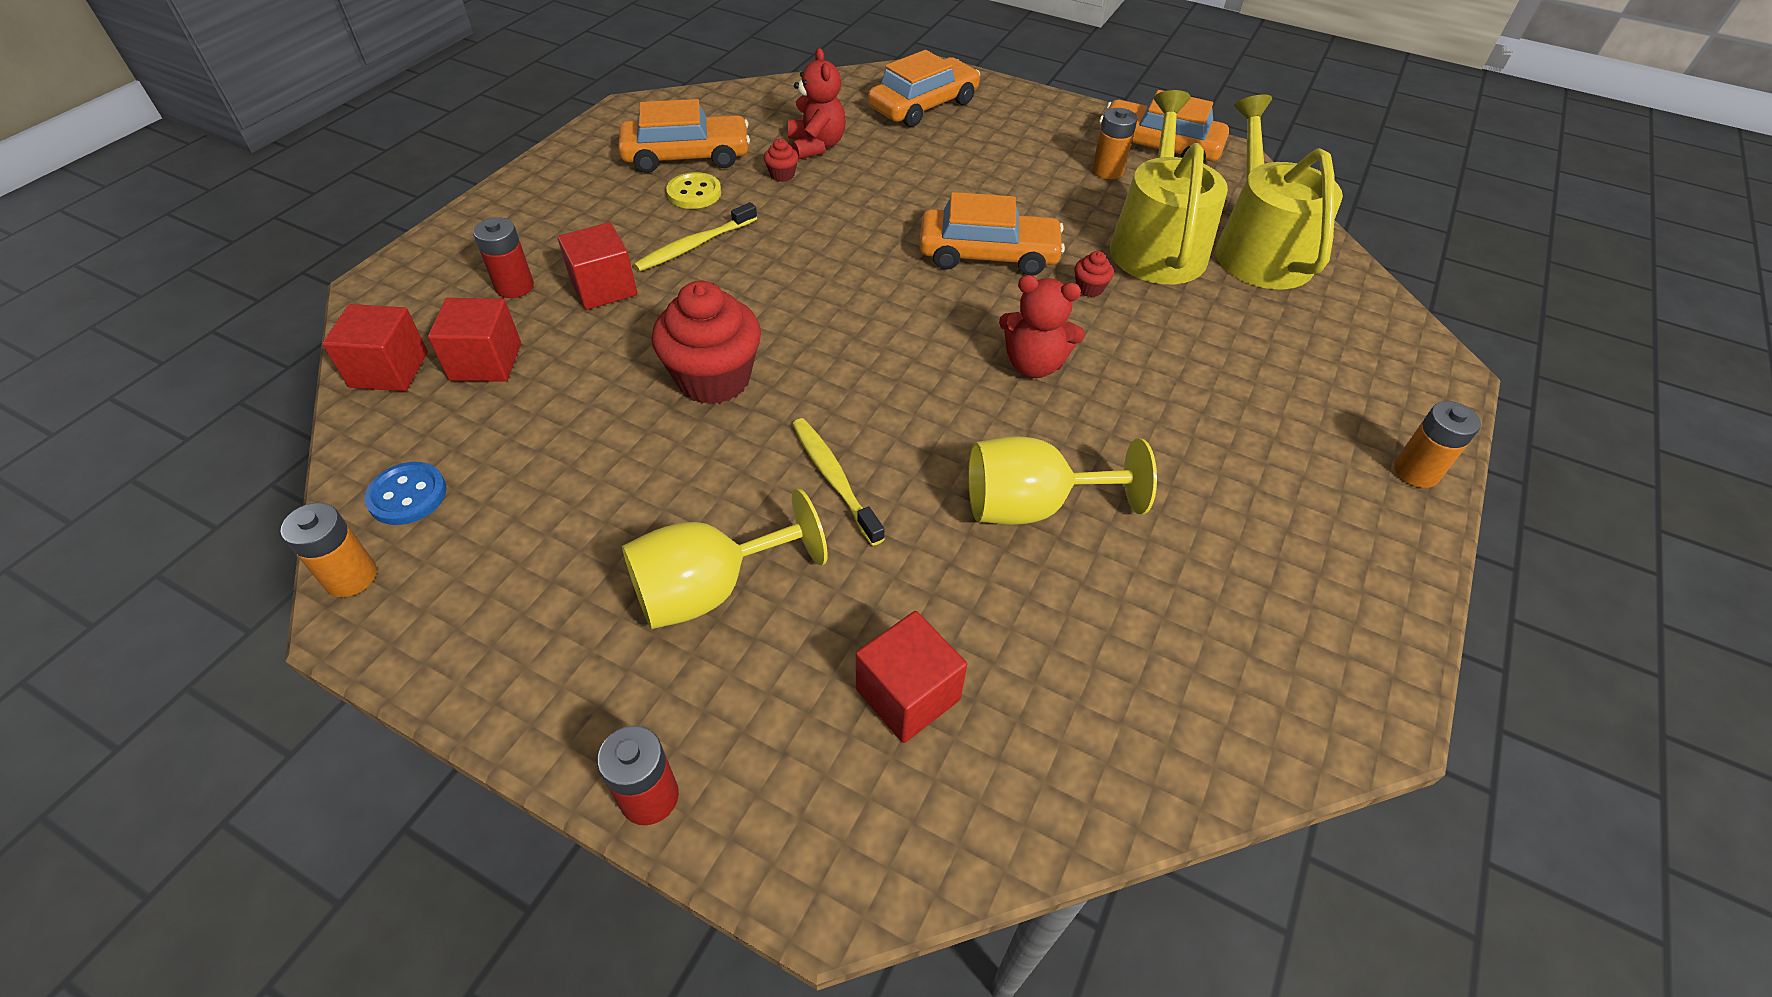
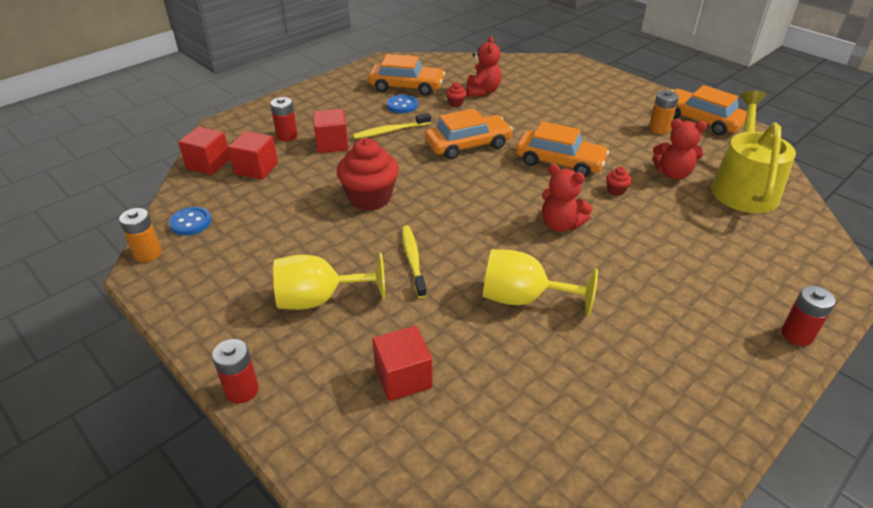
camera: 20 degrees right, 10 degrees down
yellow button [666,172,721,209] -> blue button [387,95,418,113]
orange car [868,50,980,127] -> orange car moved to [425,109,513,159]
yellow watering can [1110,90,1228,284] -> red teddy bear [652,119,707,179]
orange battery [1394,401,1481,488] -> red battery [781,286,836,346]

